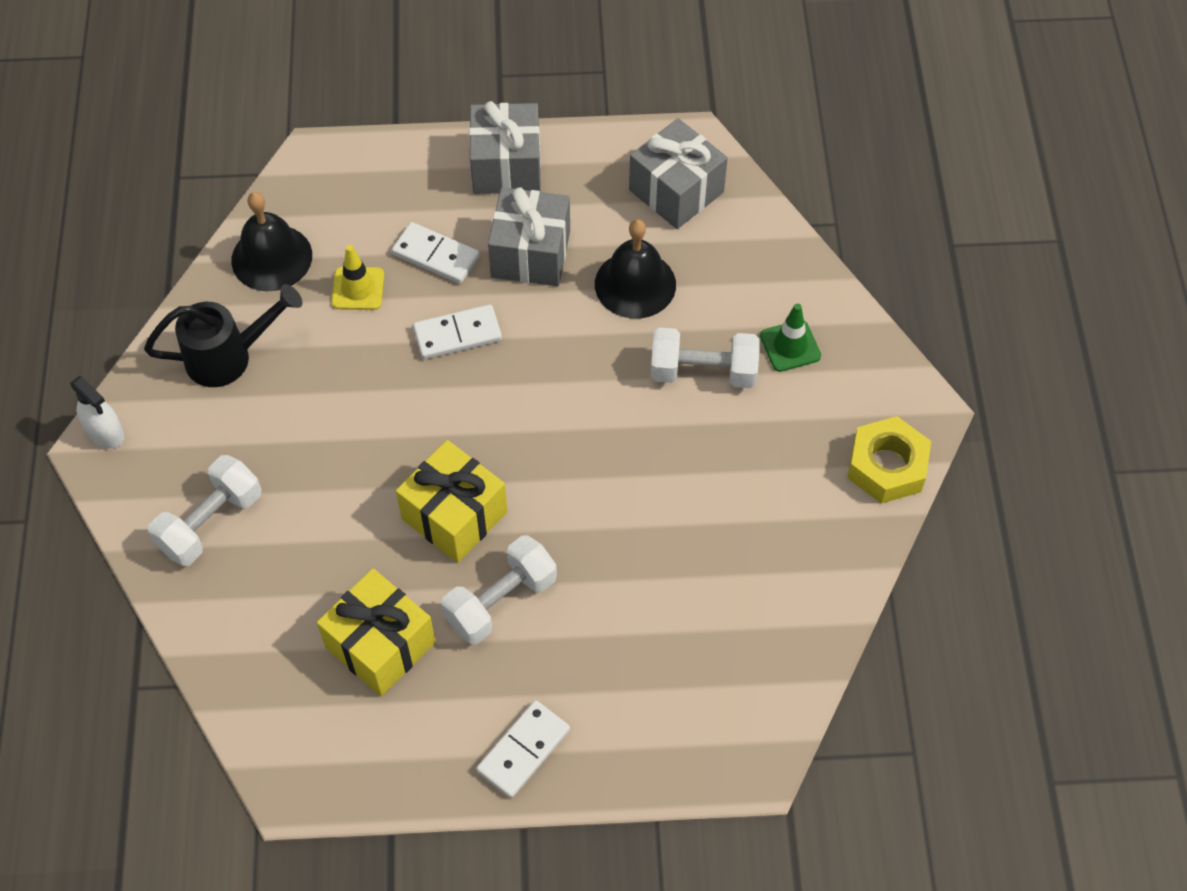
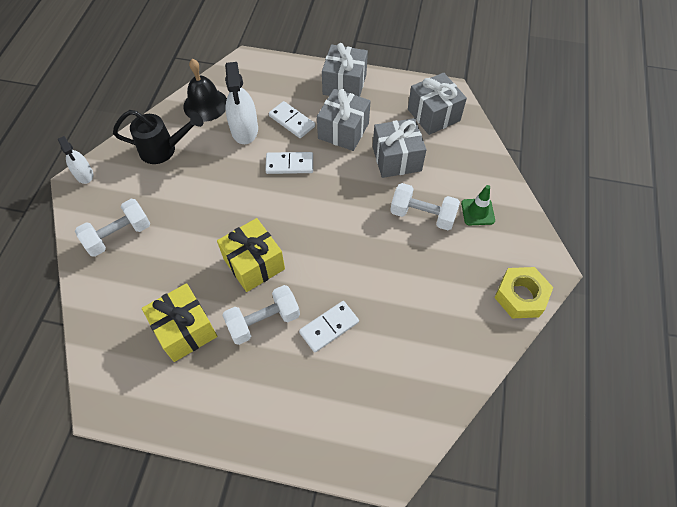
camera: 15 degrees right, 0 degrees up
yellow traffic cone [332,245,384,310] -> white spray bottle [225,62,258,144]
white domino [476,700,570,798] -> white domino moved to [299,301,359,353]
black bell [595,219,676,319] -> grey gift [373,118,427,178]

